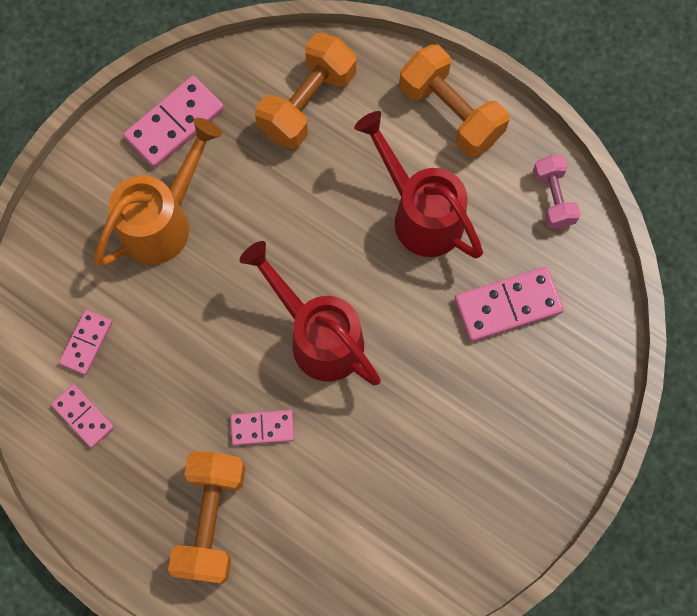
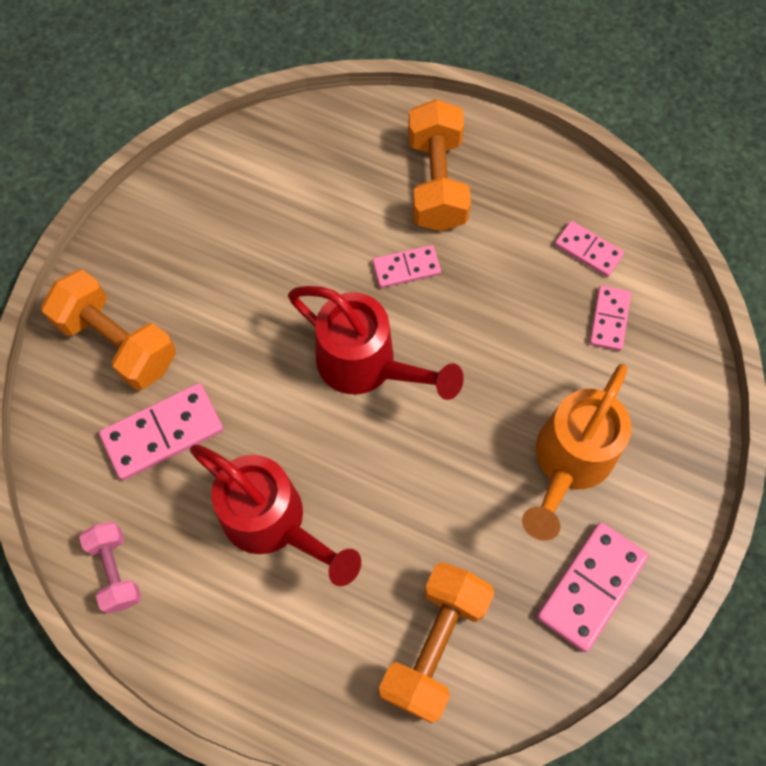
camera: 170 degrees right, 5 degrees down
orange dumbbell [399,44,509,157] -> orange dumbbell moved to [42,270,176,390]

